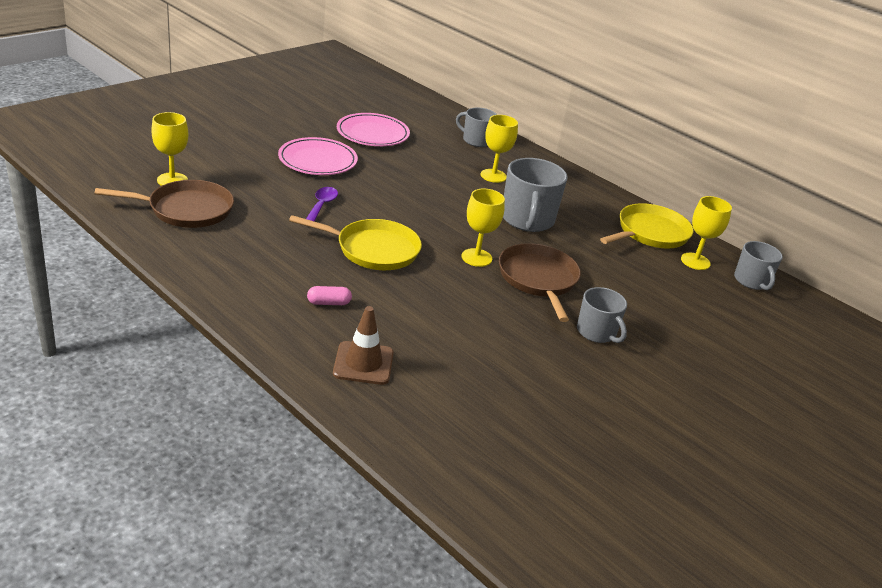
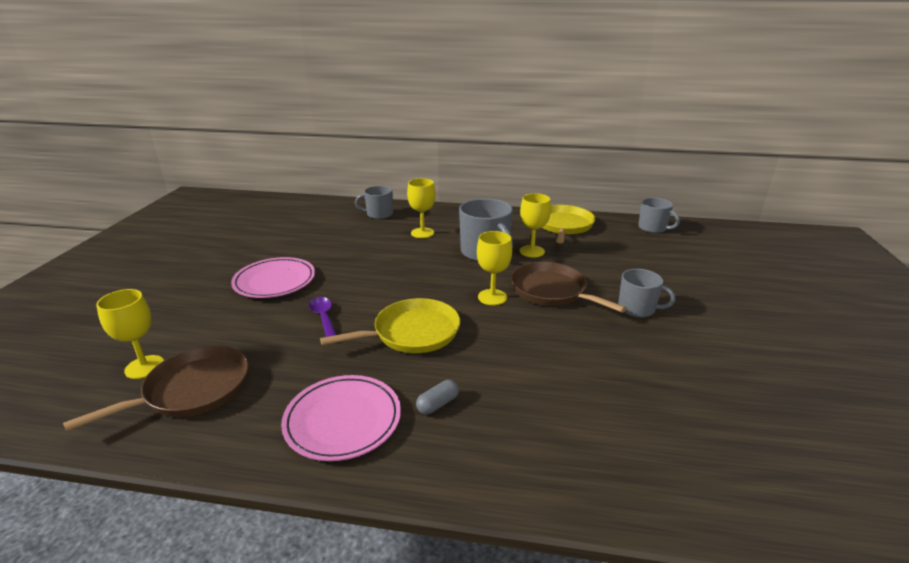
camera: 30 degrees left, 5 degrees down
pink capsule [307,286,352,305] -> grey capsule [416,380,459,415]
brown traffic cone [333,306,394,385] -> none
pink plate [337,113,410,146] -> pink plate moved to [281,375,401,461]
yellow goblet [681,196,732,270] -> yellow goblet moved to [520,193,551,257]

